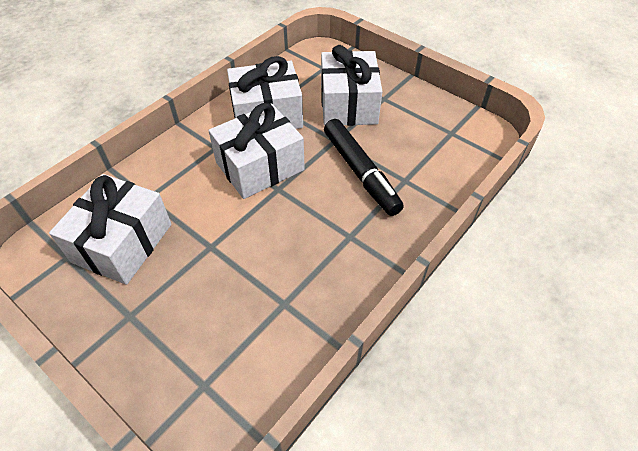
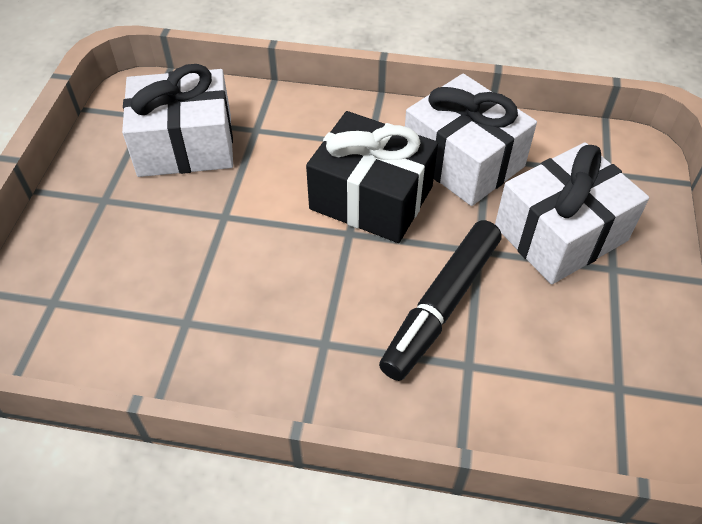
camera: 60 degrees right, 0 degrees up
white gift [208,103,305,199] -> black gift [306,111,438,243]

